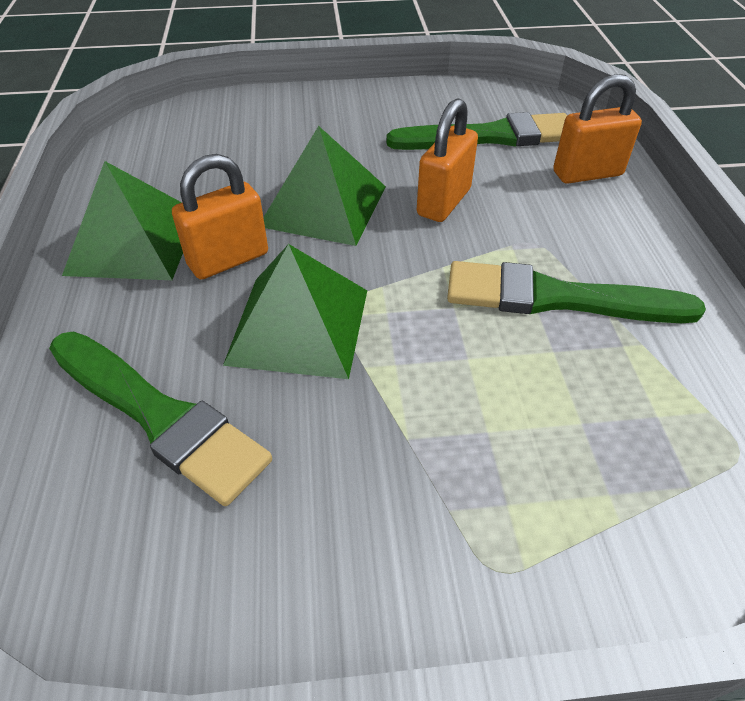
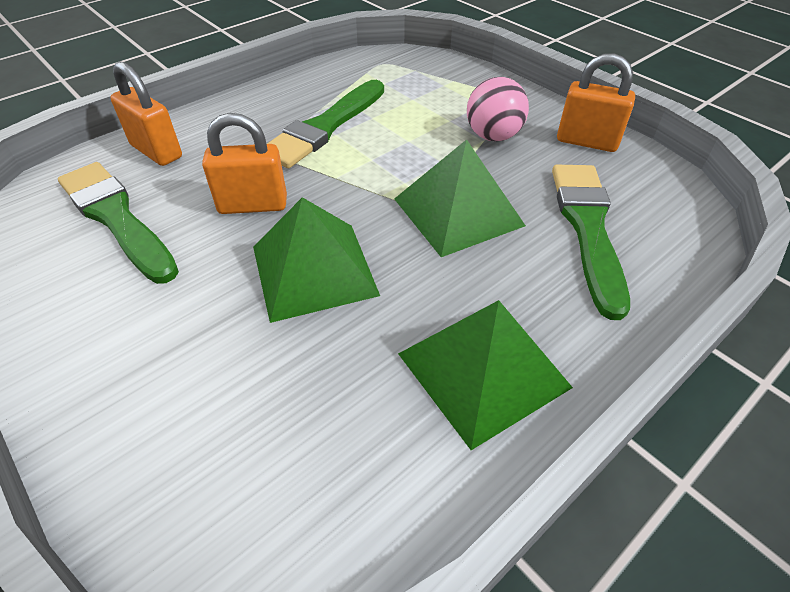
camera: 125 degrees left, 0 degrees up
orange padlock [172,154,268,279] -> orange padlock moved to [557,53,635,152]
green brush [447,261,706,323] -> green brush turned 60 degrees clockwise [267,80,384,168]
none -> pink ball [467,77,529,141]

